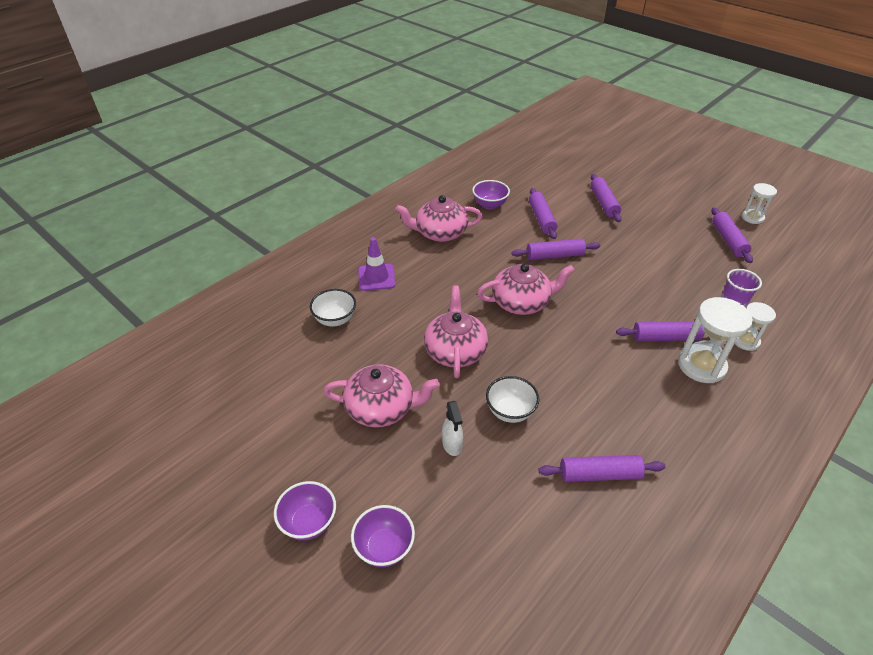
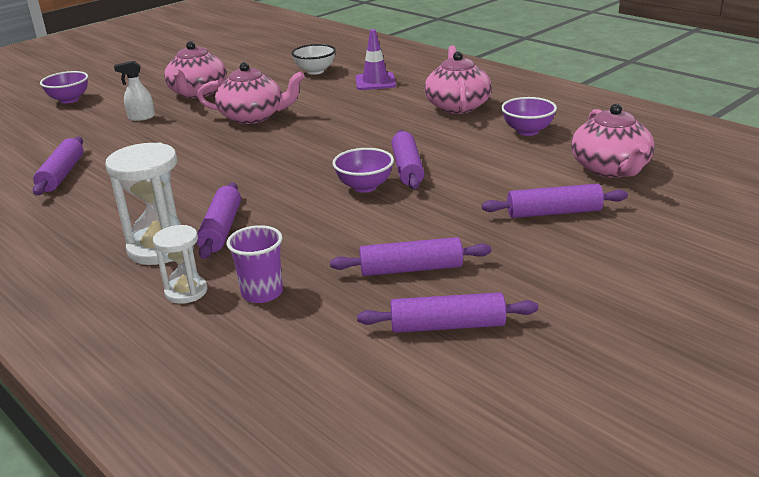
camera: 95 degrees right, 15 degrees down
purple bowl [274,481,336,540] -> purple bowl moved to [333,148,394,193]
pink teapot [477,264,575,315] -> pink teapot moved to [571,104,655,178]
white bowl [486,376,539,423] -> none
purple rolling pin [529,188,558,239] -> purple rolling pin moved to [330,237,491,276]
white hourglass [742,183,777,224] -> none

